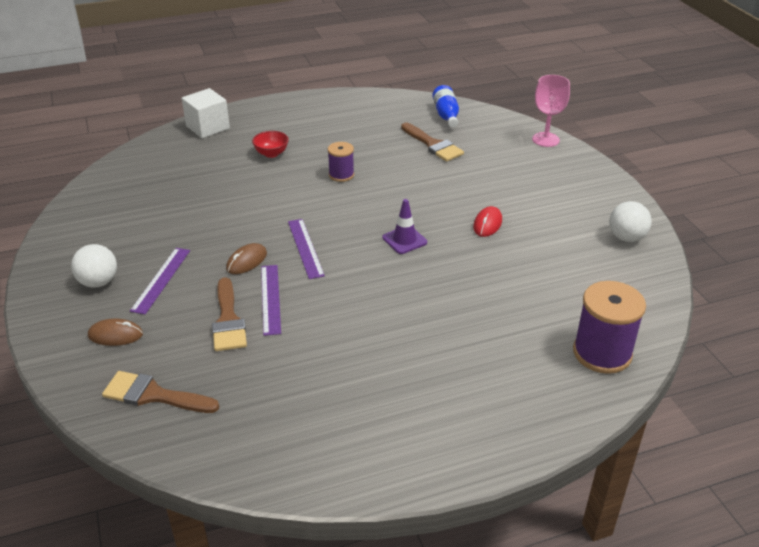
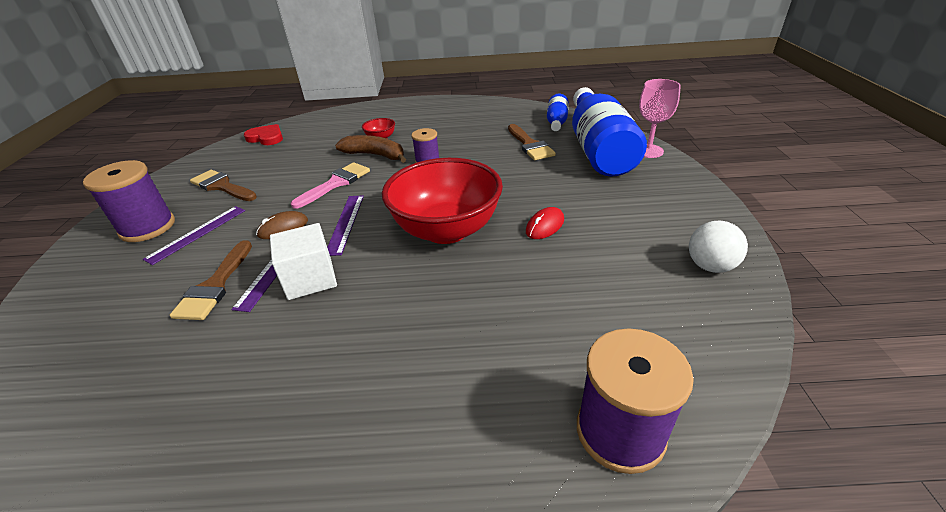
camera: 20 degrees right, 0 degrees up
white ball [71,244,117,288] -> purple spool [83,160,175,242]
brown mouse [88,319,143,346] -> none
brown brush [102,371,219,413] -> brown brush moved to [190,170,257,201]
white cube [181,88,230,138] -> white cube moved to [270,223,337,300]
purple traffic cone [382,199,427,254] -> red bowl [382,158,503,244]
none -> red heart [244,124,283,145]
none -> pink brush [291,162,370,209]
none -> brown banana [335,135,406,163]
none -> blue bottle [572,87,647,176]

